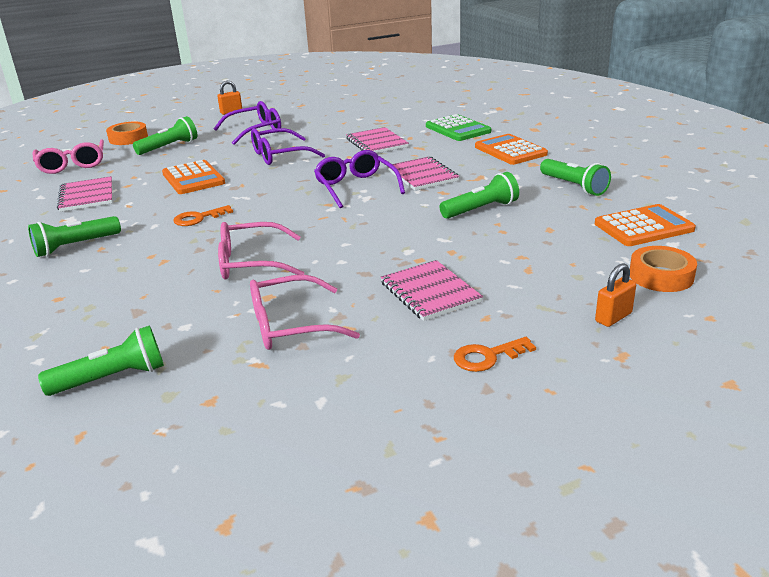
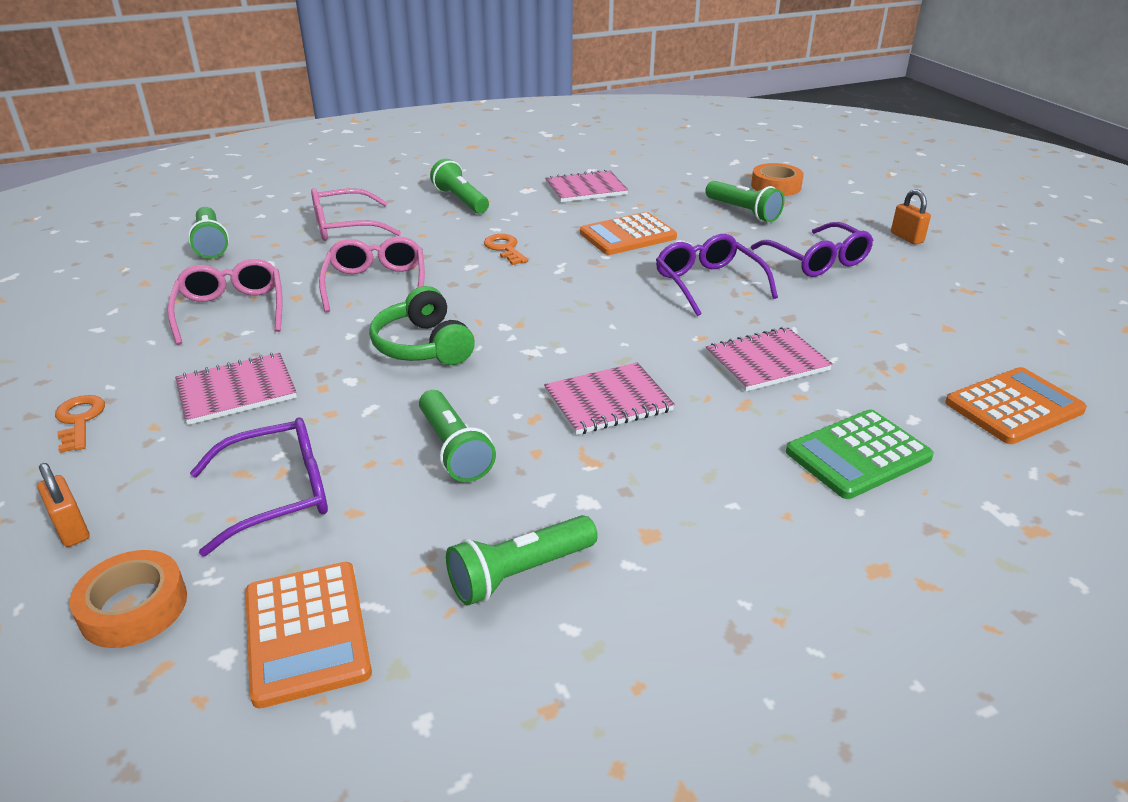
camera: 90 degrees right, 5 degrees up
pink glasses [33,139,104,174] -> pink glasses moved to [311,188,401,241]
purple glasses [314,150,405,208] -> purple glasses moved to [190,417,328,556]
orange calculator [475,134,548,165] -> orange calculator moved to [945,367,1087,444]
none -> green headphones [369,286,475,365]

